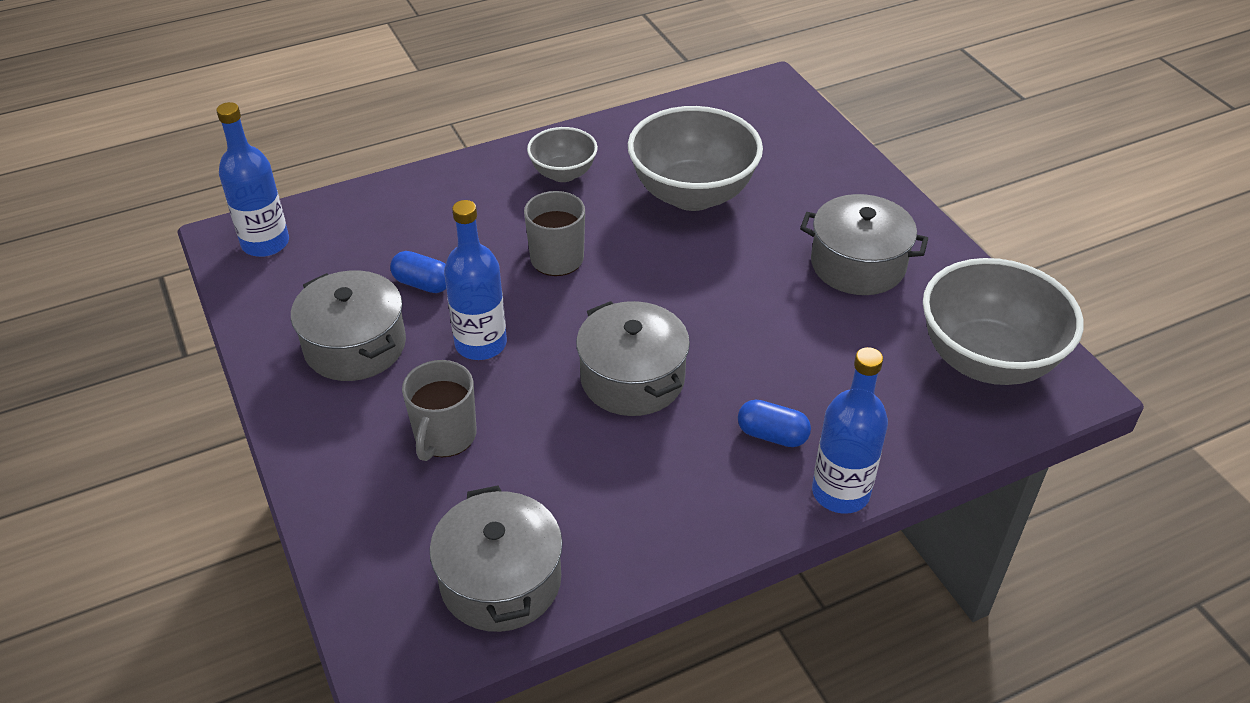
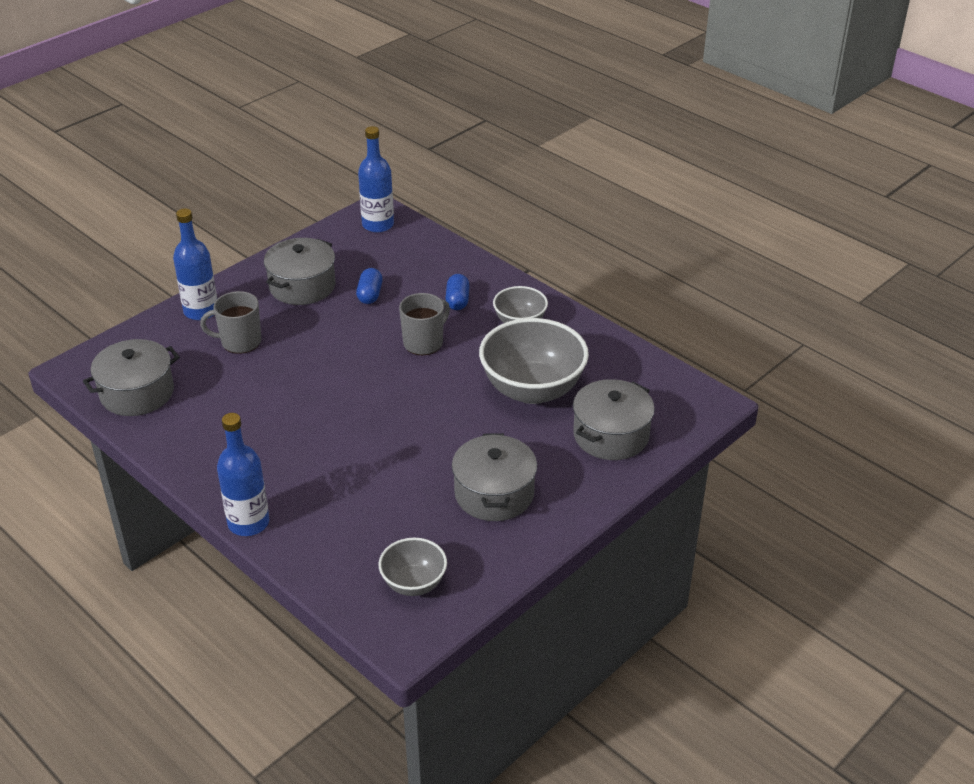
camera: 70 degrees right, 5 degrees down
blue bottle [444,200,507,360] -> blue bottle moved to [173,208,217,320]
grey pot [576,301,690,416] -> grey pot moved to [573,379,655,460]
blue capsule [738,400,811,447] -> blue capsule moved to [445,274,470,310]
grey bowl [923,258,1083,385] -> grey bowl [379,538,447,596], size x0.54

